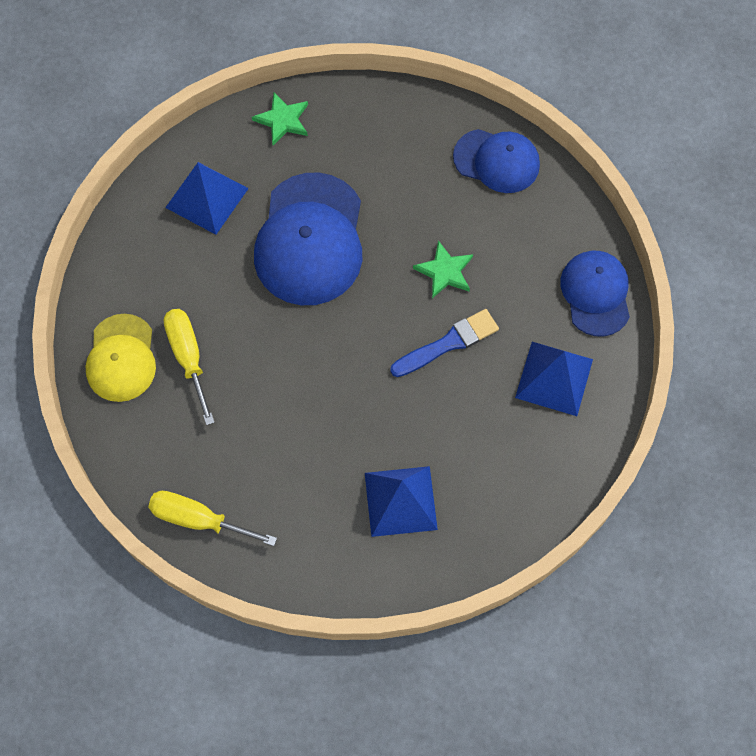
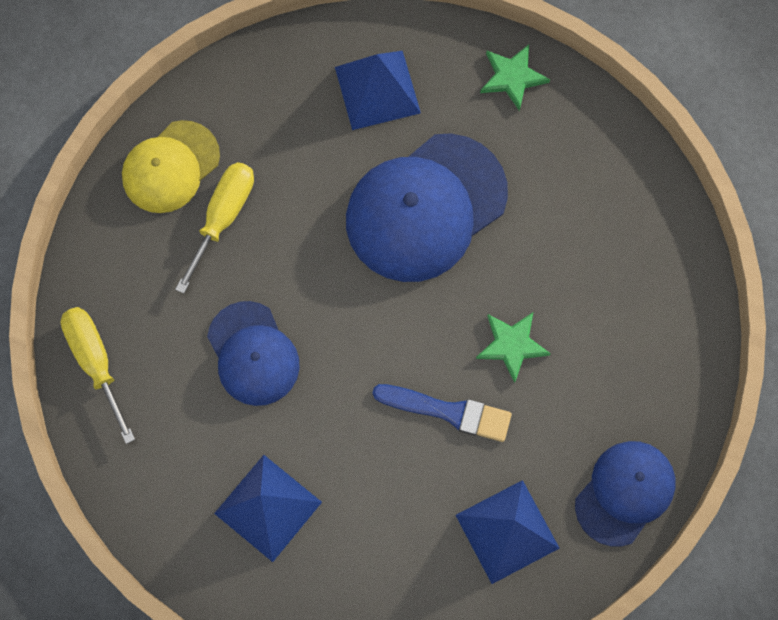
camera: 45 degrees right, 5 degrees up
blue cap [453,129,540,193] -> blue cap moved to [207,301,300,406]

